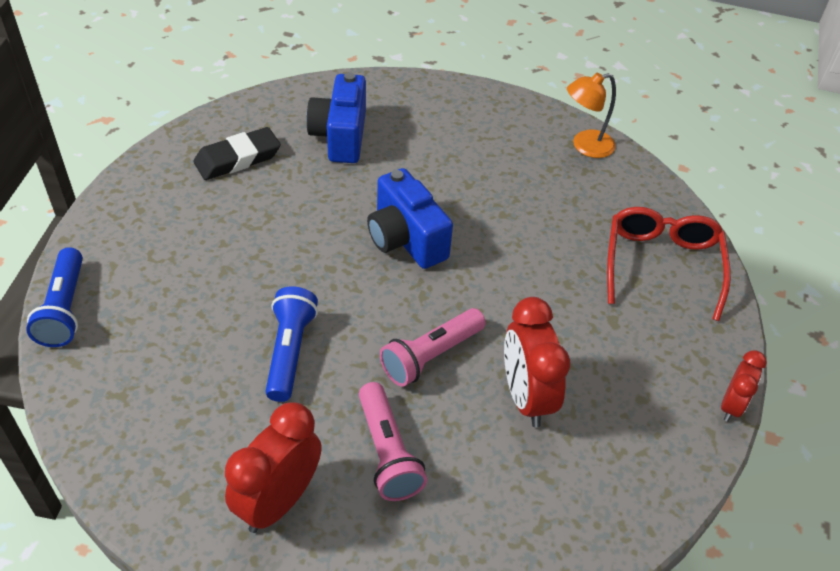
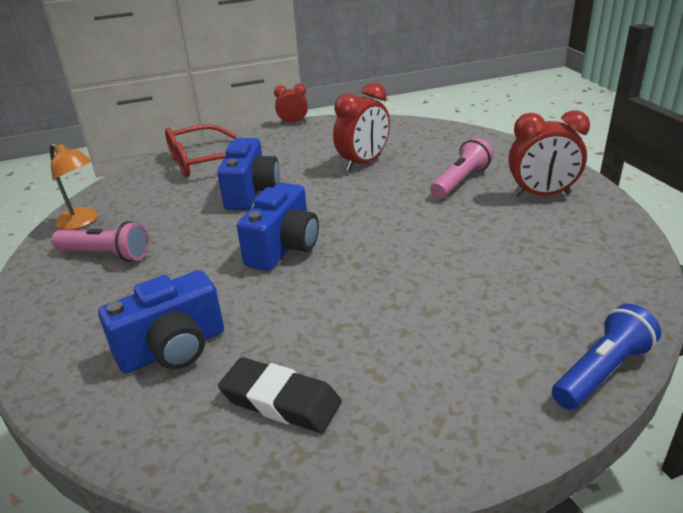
camera: 120 degrees left, 15 degrees down
blue flashlight [266,286,318,402] -> none
pink flashlight [380,308,486,387] -> pink flashlight moved to [51,221,149,262]
none -> blue camera [217,138,280,210]

